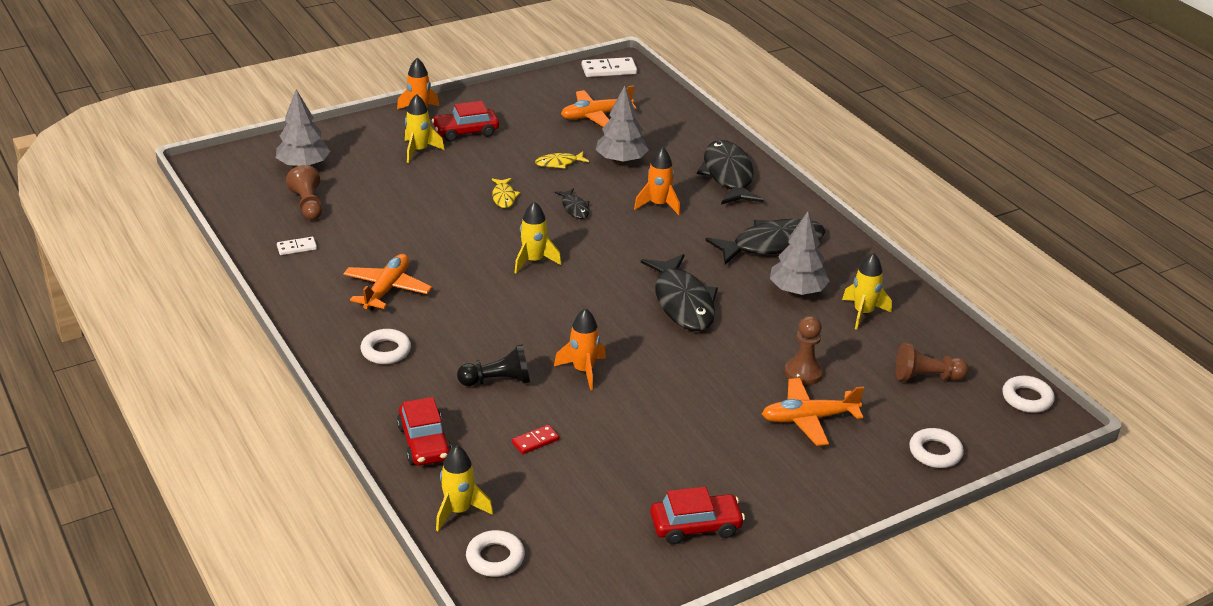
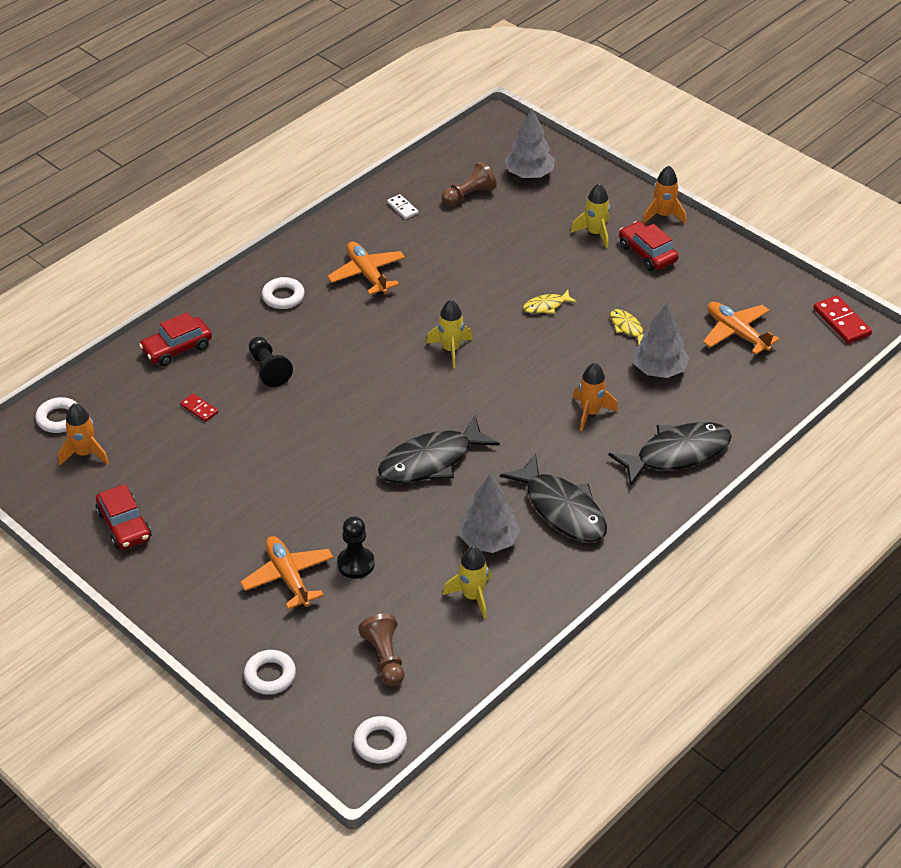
camera: 75 degrees right, 10 degrees up
orange plane [343,254,432,310] -> orange plane turned 120 degrees counterclockwise [327,242,405,295]
yellow rocket [436,445,493,531] -> none
orange rocket [554,308,606,390] -> orange rocket moved to [58,403,109,465]
black fish [555,188,589,219] -> none
white domino [582,57,637,77] -> red domino [813,295,872,344]
brown pawn [785,316,824,385] -> black pawn [337,516,375,579]

